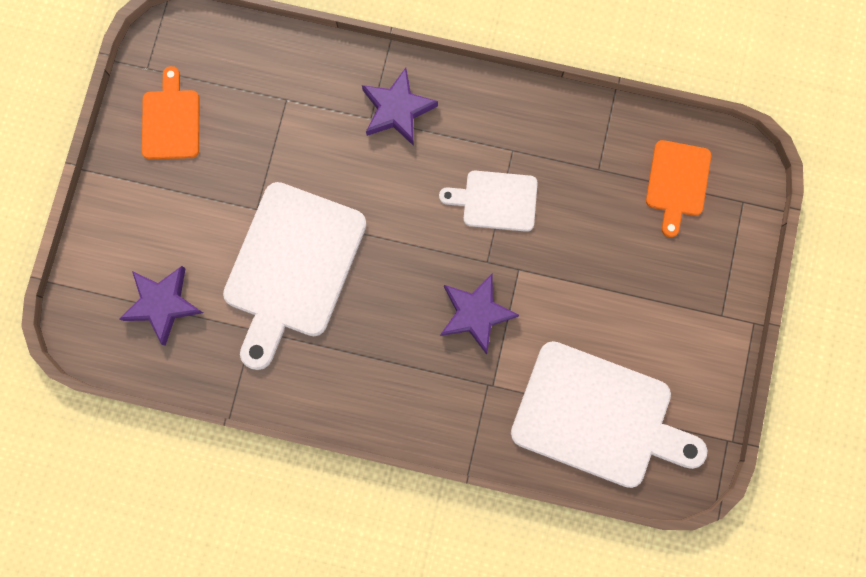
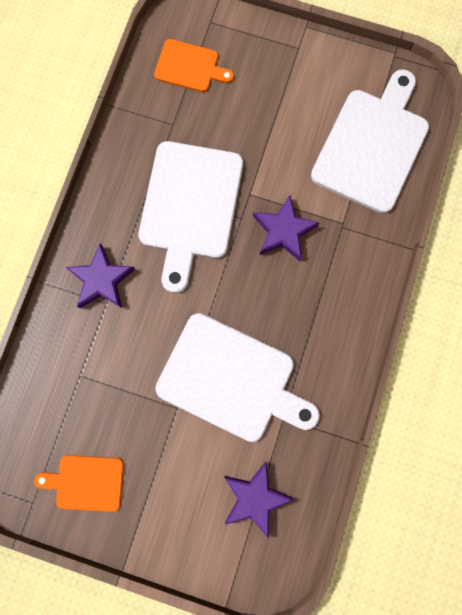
camera: 85 degrees left, 0 degrees up
white cutting board [439,171,538,232] -> white cutting board [138,141,243,293], size x1.88

